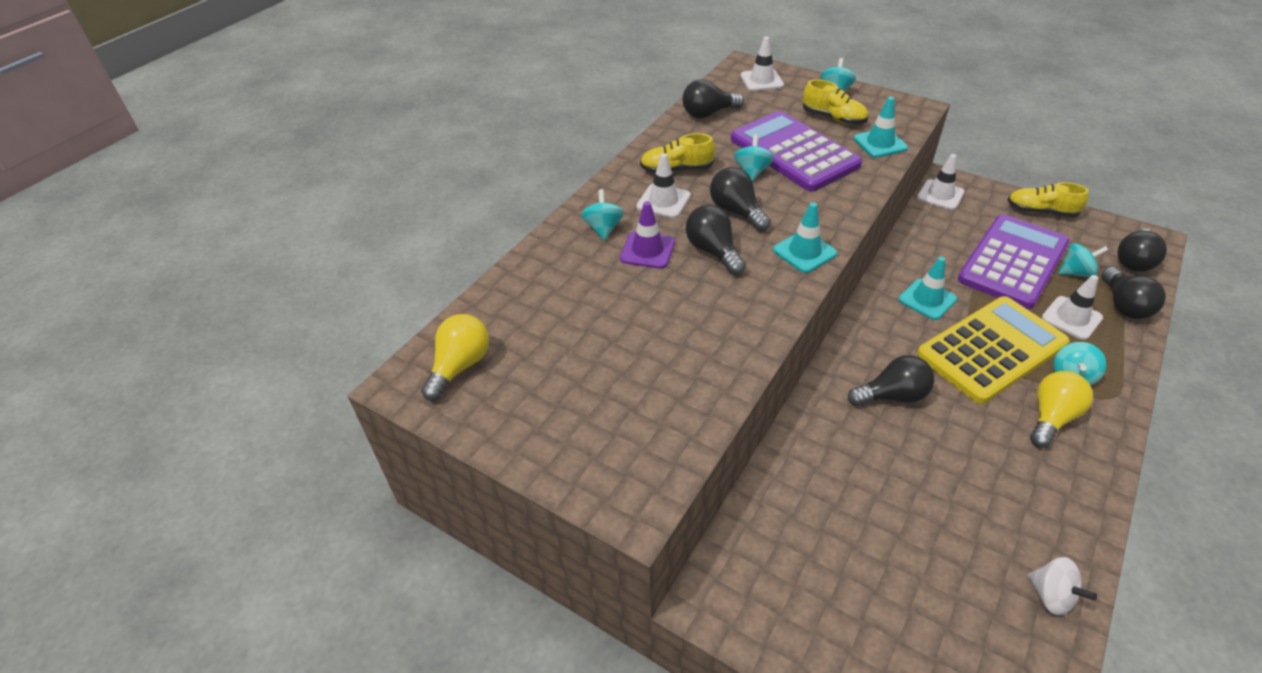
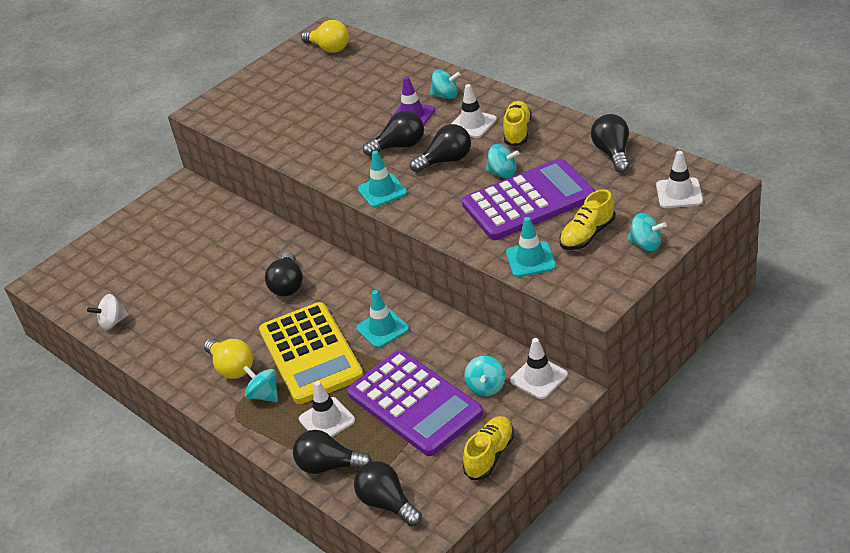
camera: 105 degrees right, 5 degrees down
turquoise spinning top [1058,243,1108,278] -> turquoise spinning top moved to [464,356,505,396]

